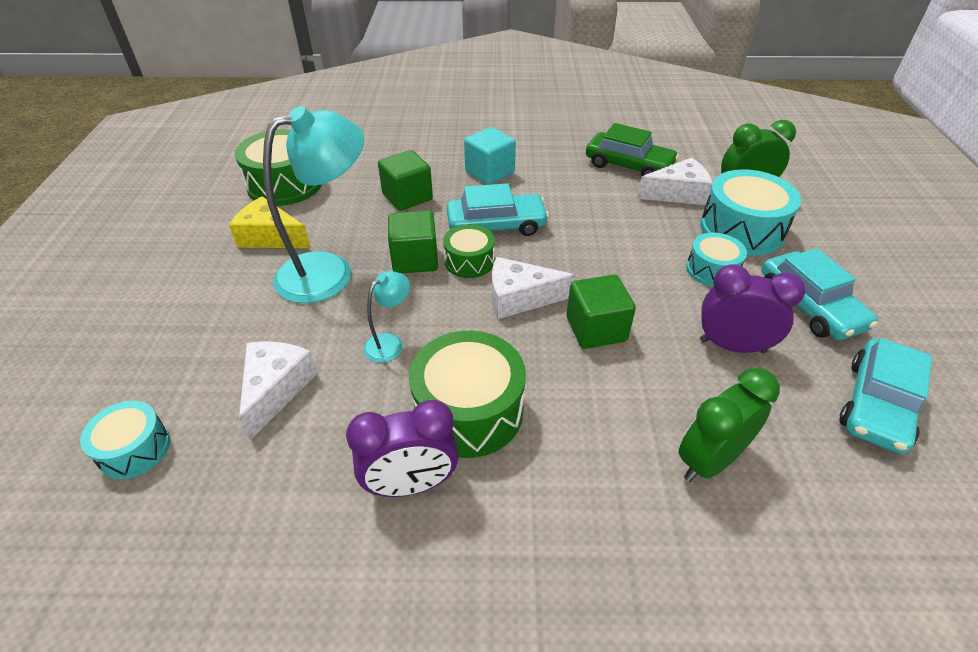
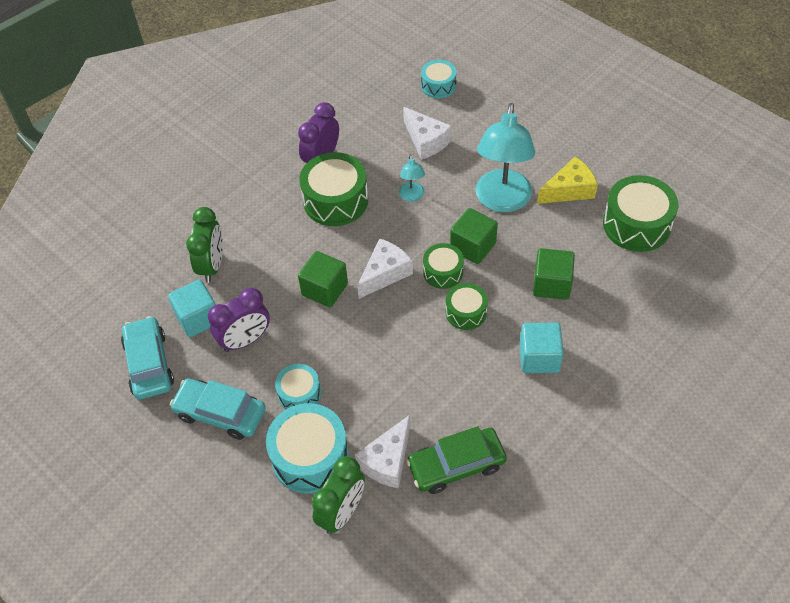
camera: 135 degrees right, 10 degrees up
turquoise car [447,183,549,236] -> green drum [446,283,488,330]
none -> turquoise cube [168,280,216,337]

